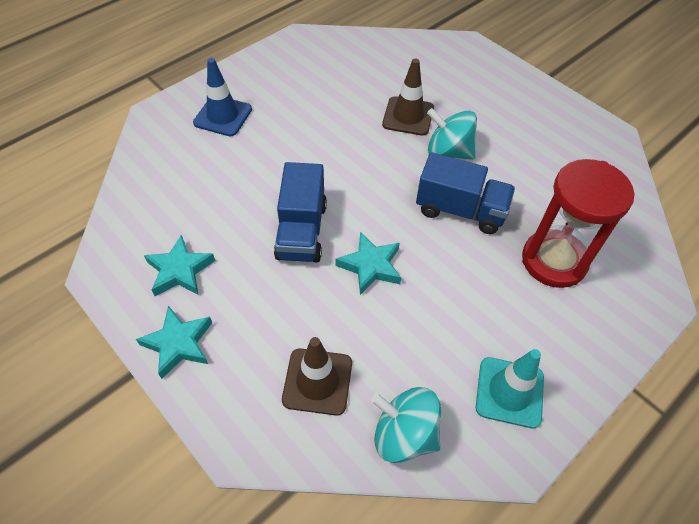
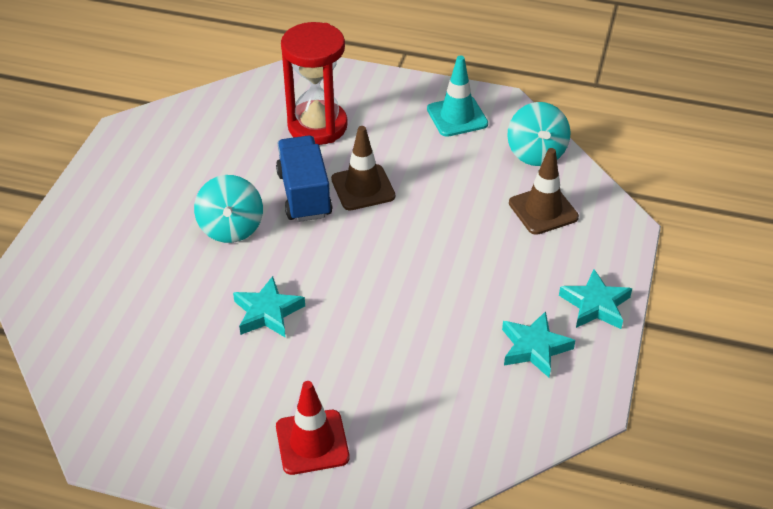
camera: 120 degrees left, 10 degrees down
blue traffic cone [193,58,252,136] -> red traffic cone [276,381,350,475]
blue truck [274,162,327,262] -> none
turquoise star [336,232,401,295] -> turquoise star moved to [233,276,305,338]
brown traffic cone [382,59,434,136] -> brown traffic cone moved to [331,126,395,210]

